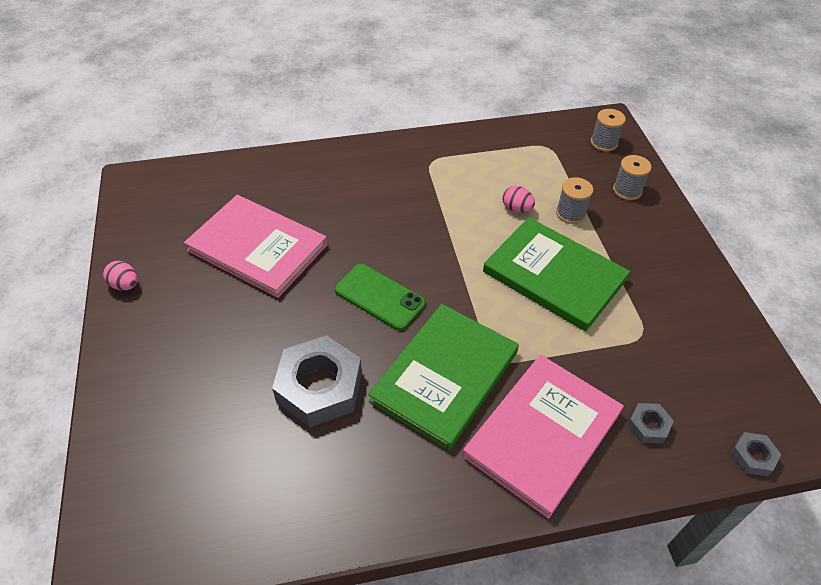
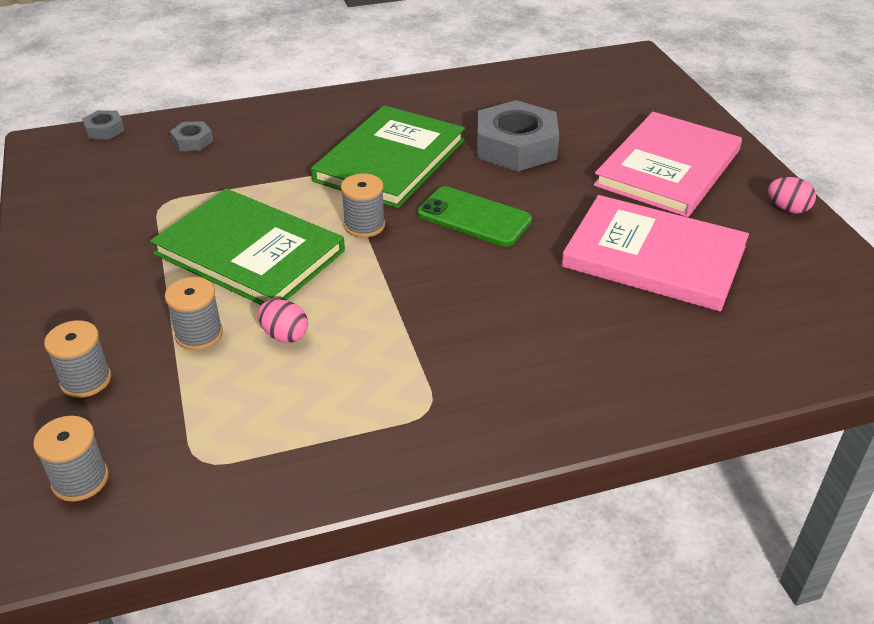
camera: 175 degrees right, 10 degrees down
pink book [462,355,624,519] -> pink book moved to [593,112,742,217]
none -> grey spool [341,174,385,238]

